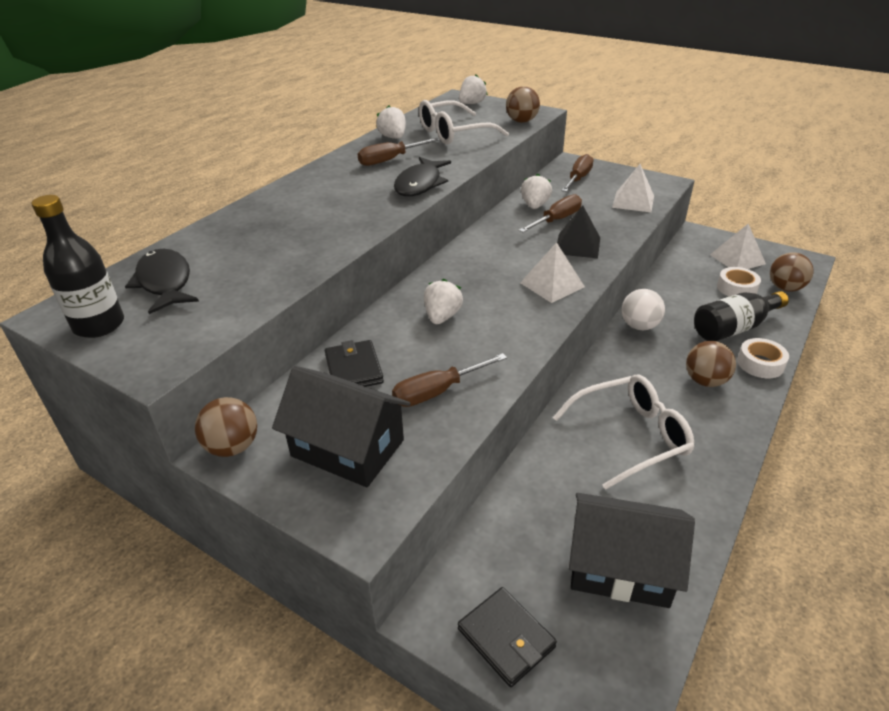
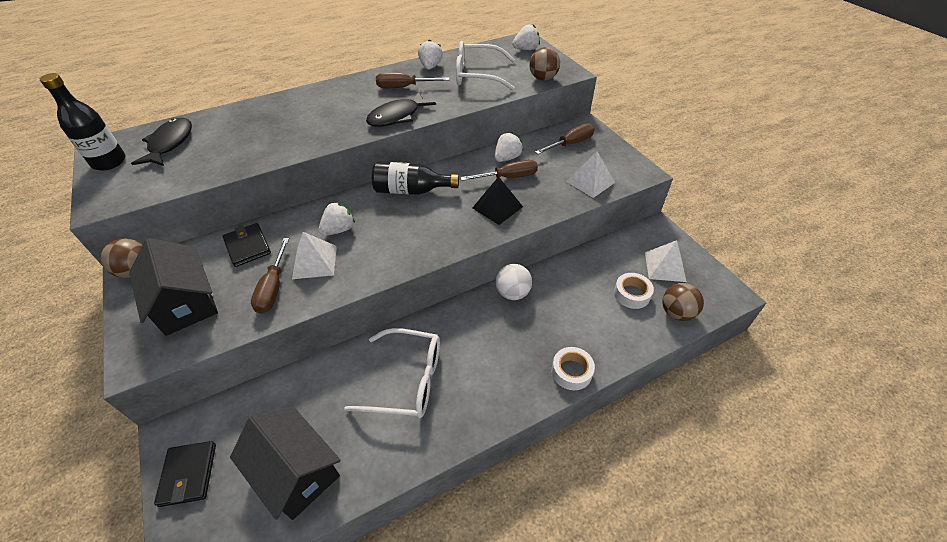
camera: 30 degrees right, 10 degrees up
black wallet [325,340,384,387] -> black wallet turned 45 degrees counterclockwise [223,223,271,267]
brown screwdriver [392,353,507,407] -> brown screwdriver turned 90 degrees counterclockwise [251,238,289,314]
white pyramid [520,242,585,303] -> white pyramid moved to [292,232,337,279]
brown ball [686,341,736,387] -> none
black bottle [694,291,789,341] -> black bottle moved to [372,162,459,195]

